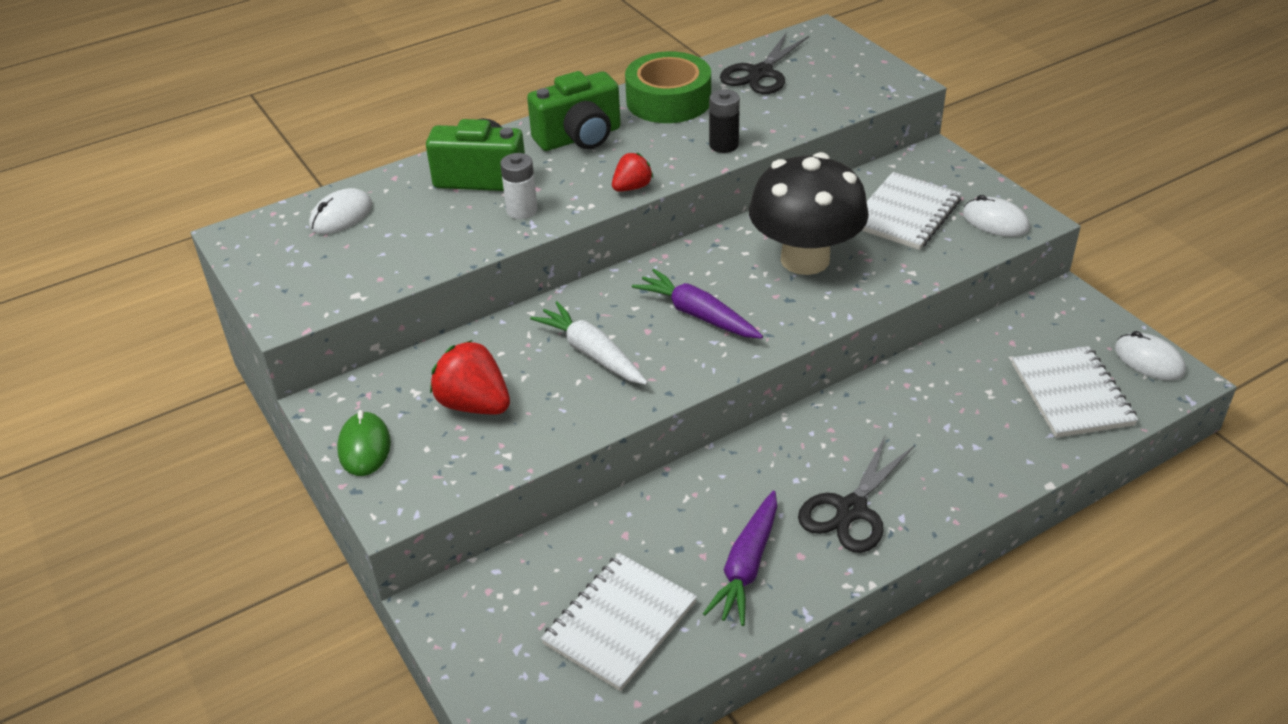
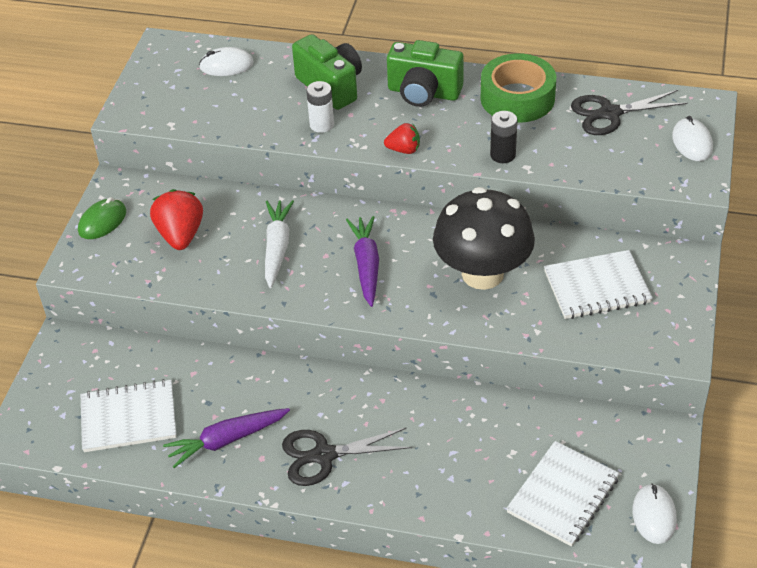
camera: 45 degrees right, 5 degrees up
white mouse [963,195,1030,237] -> white mouse moved to [672,116,713,161]

